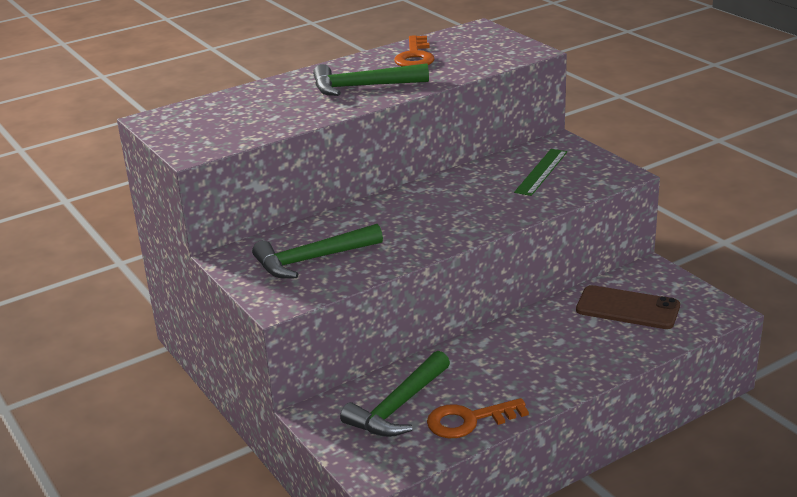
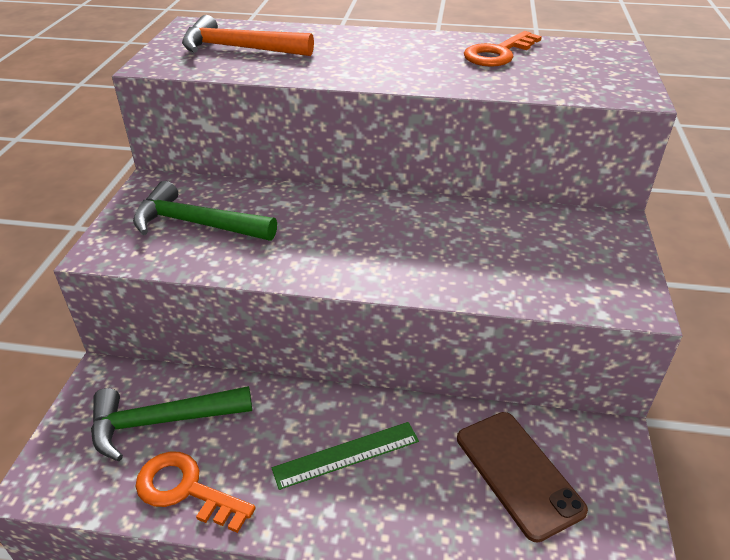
camera: 40 degrees right, 10 degrees up
green hammer [313,63,429,96] -> none
green ruler [514,149,567,196] -> green ruler moved to [272,422,419,490]
none -> orange hammer [182,15,314,56]

